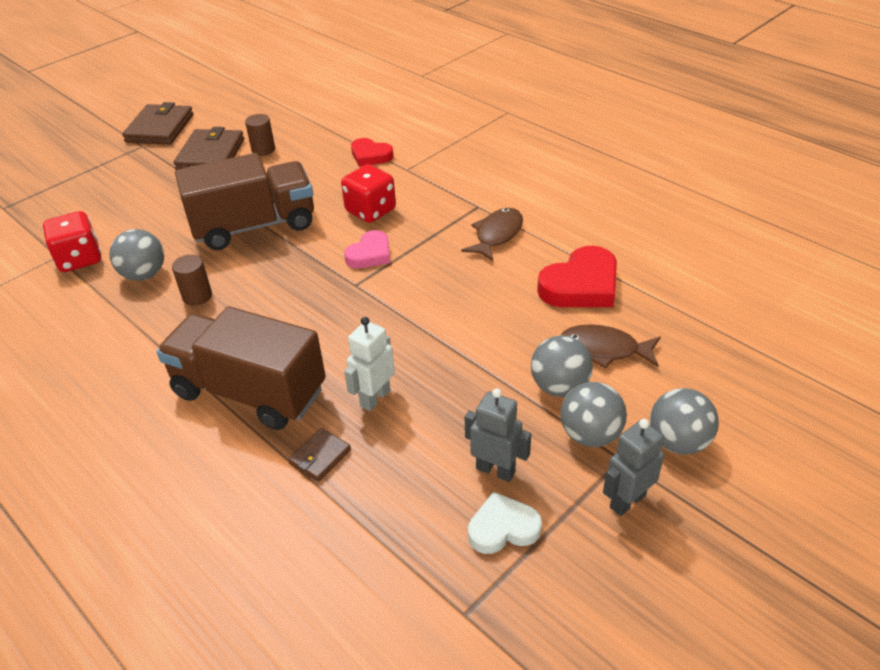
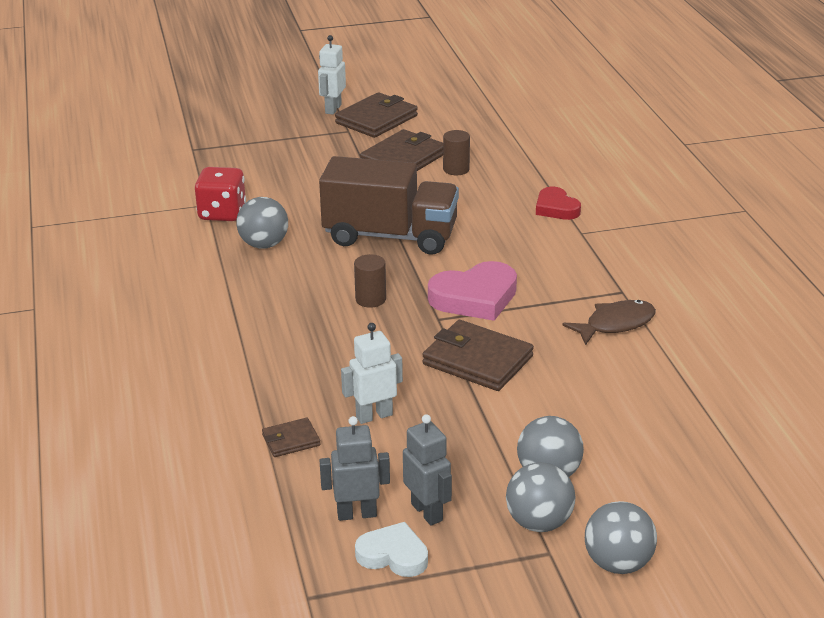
camera: 30 degrees right, 10 degrees down
brown truck [156,306,326,430] -> none
brown cylinder [172,255,212,306] -> brown cylinder moved to [354,254,386,308]
red dice [341,164,396,223] -> none
pink heart [344,230,390,268] -> pink heart [428,261,517,321], size x1.60
red heart [537,246,617,307] -> none
brown fish [561,324,661,369] -> none
grey robot [603,419,664,516] -> grey robot moved to [319,416,390,521]
none -> white robot [318,35,346,115]
none -> brown wallet [422,320,534,391]

